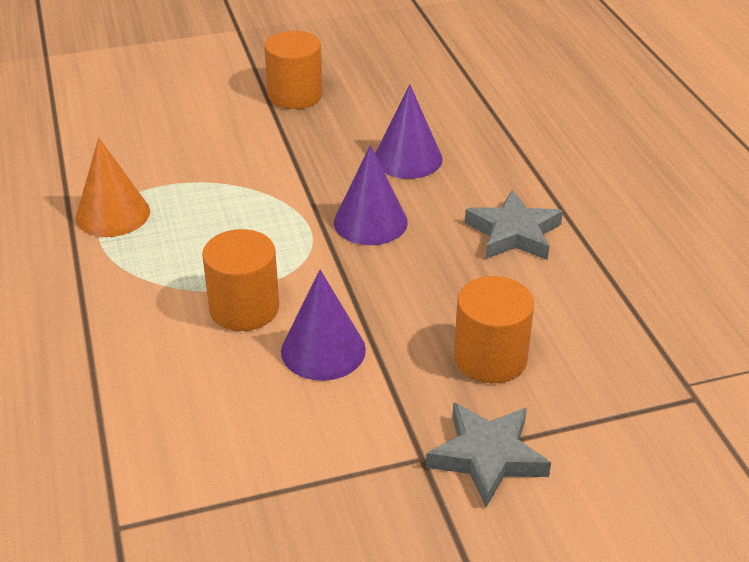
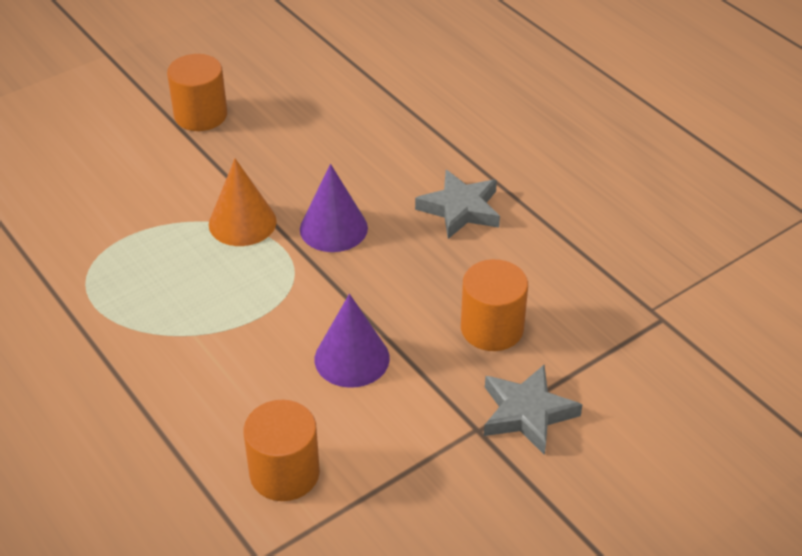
camera: 20 degrees left, 5 degrees up
orange cone [76,138,150,237] -> orange cone moved to [209,159,277,246]
orange cylinder [202,229,279,331] -> orange cylinder moved to [244,400,320,501]
purple cone [375,84,443,179] -> none

